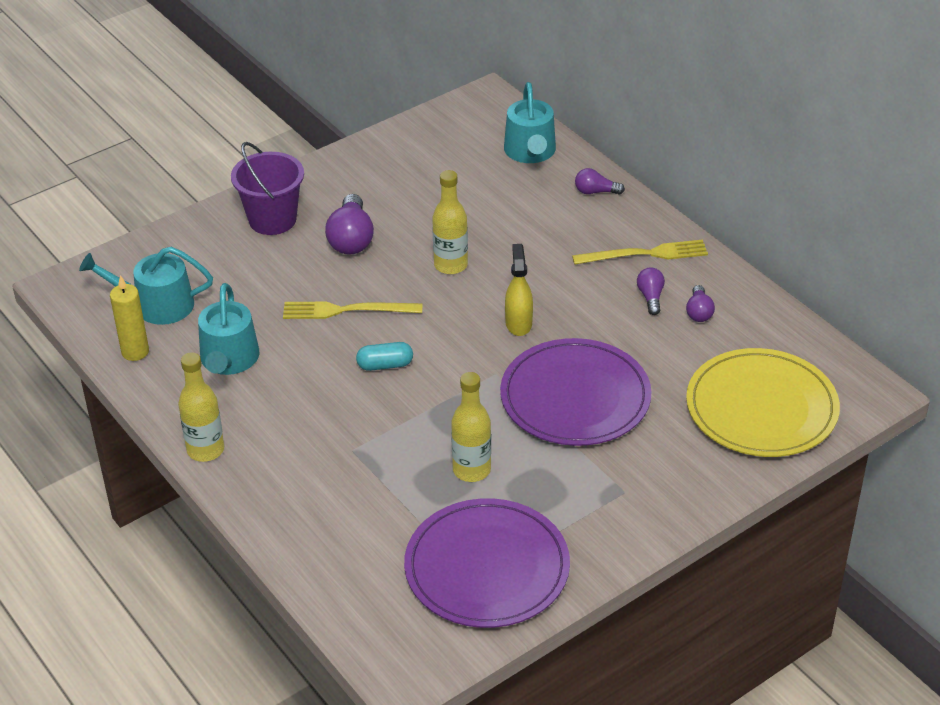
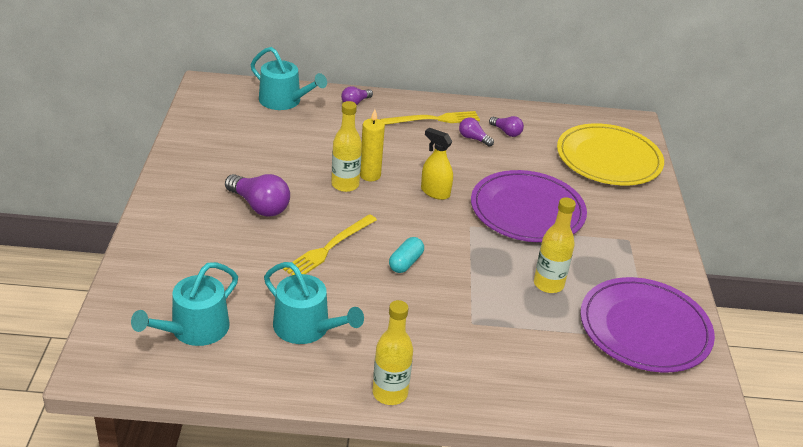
camera: 55 degrees left, 5 degrees down
yellow candle [110,275,149,361] -> yellow candle moved to [360,109,385,181]
purple bucket [231,142,304,235] -> none
yellow fork [572,240,708,265] -> yellow fork turned 45 degrees clockwise [380,111,480,125]

